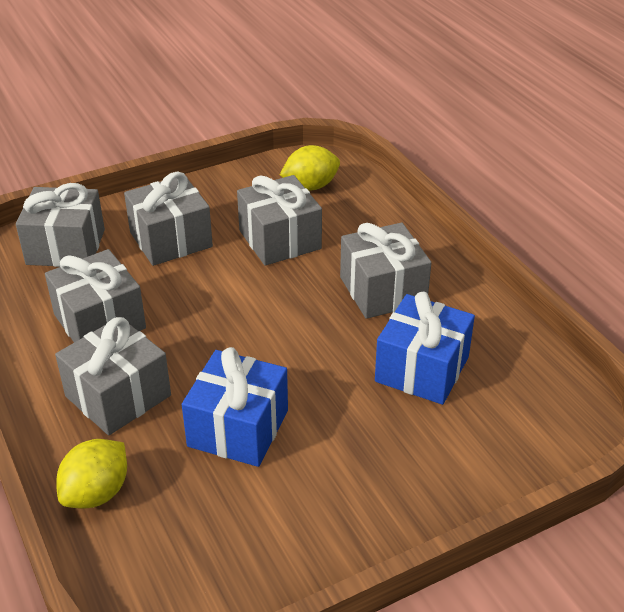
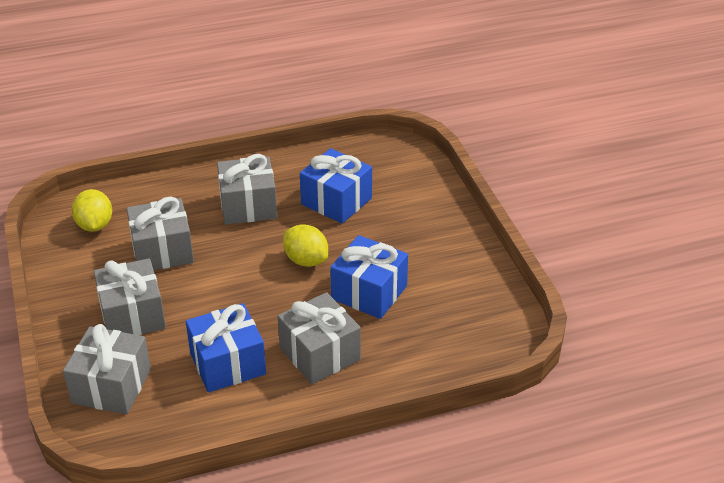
camera: 80 degrees left, 0 degrees up
grey gift [45,249,146,342] -> blue gift [186,303,266,393]
yellow lemon [56,439,127,509] -> yellow lemon moved to [283,224,328,267]

